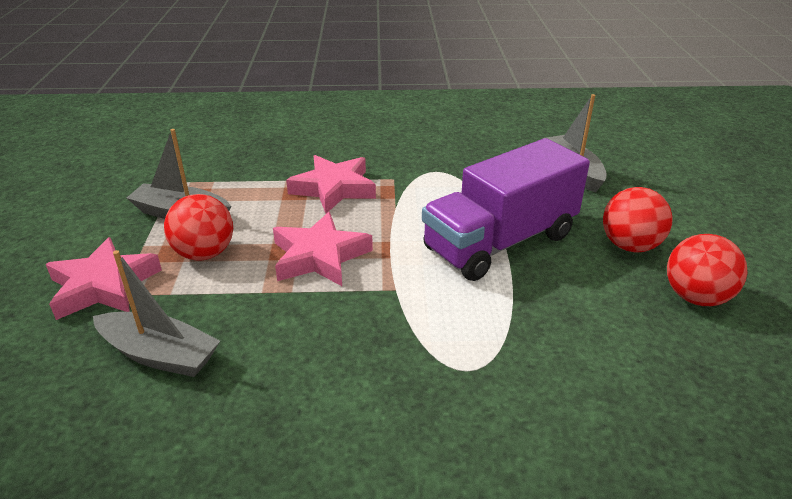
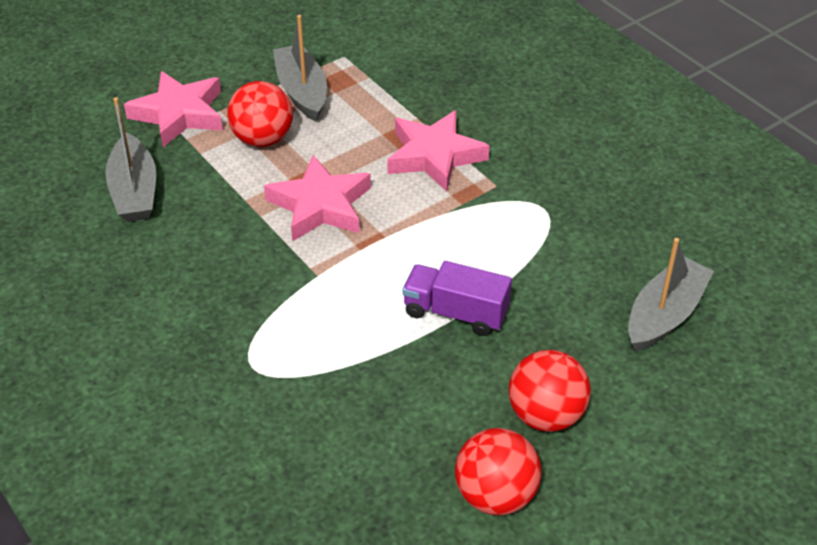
camera: 55 degrees right, 10 degrees up
purple truck [422,138,590,281] -> purple truck [403,261,512,336], size x0.54

